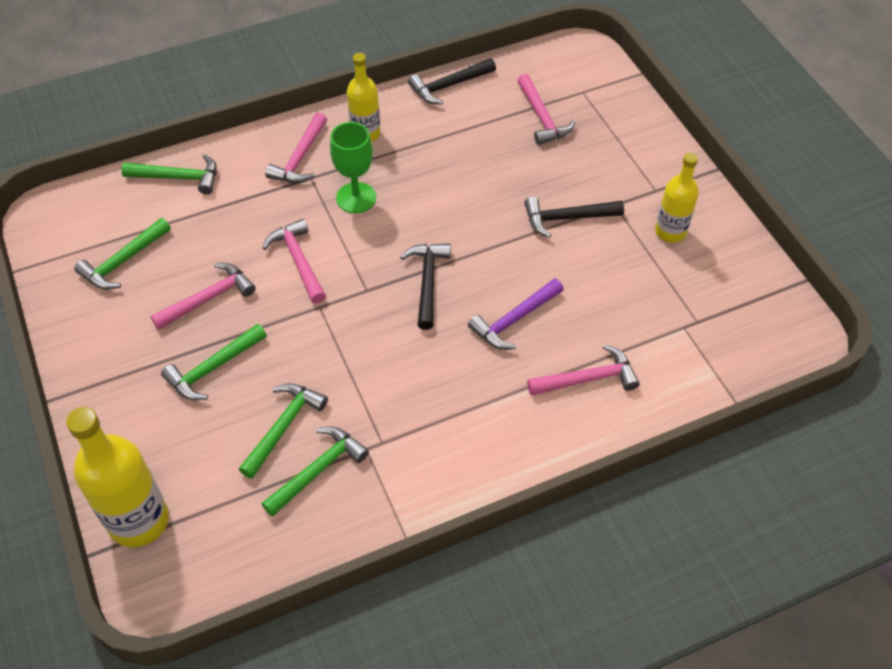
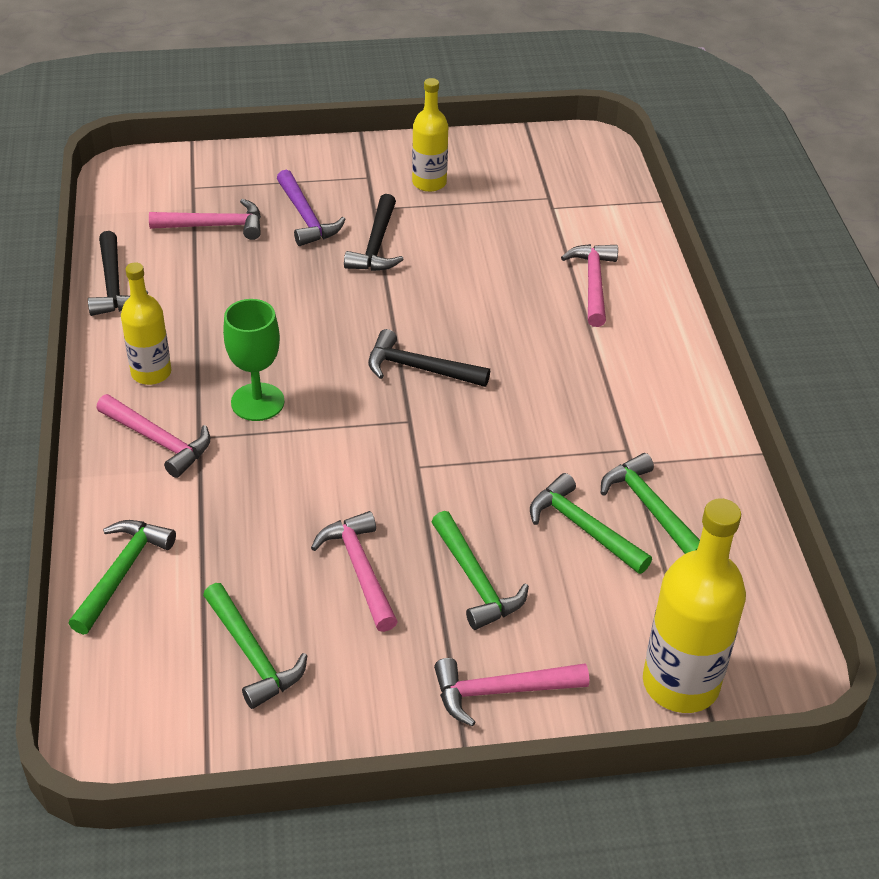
camera: 75 degrees left, 10 degrees down
pink hammer [263,219,326,304] -> pink hammer moved to [434,658,589,727]
purple hammer [468,278,564,350] -> purple hammer moved to [277,170,345,246]

